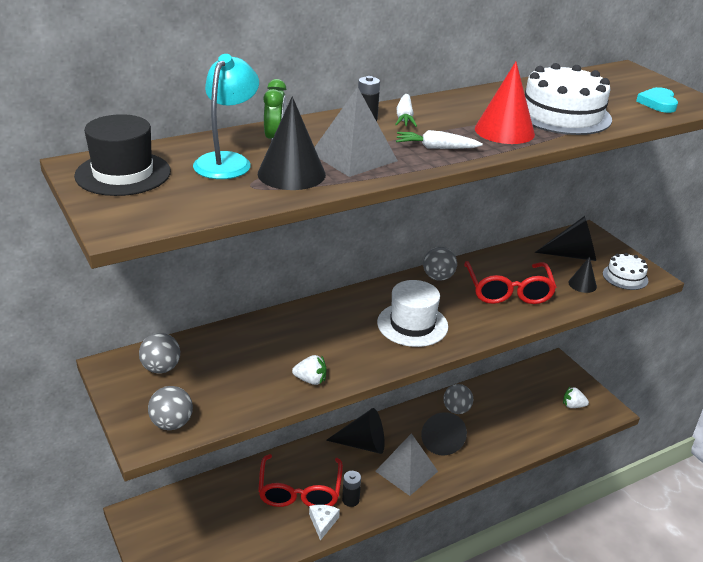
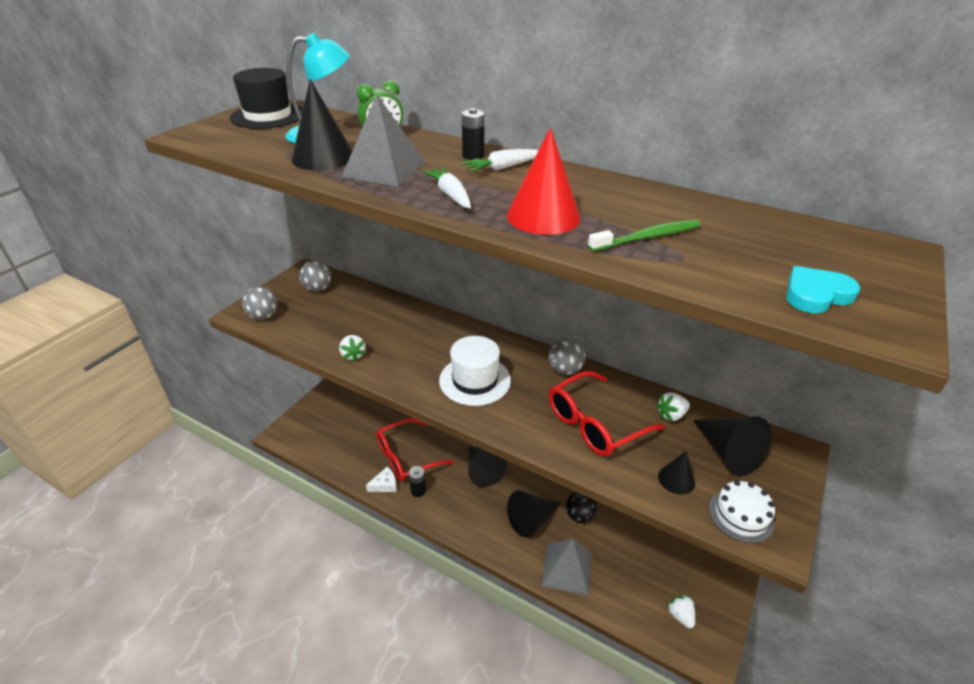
camera: 60 degrees right, 5 degrees up
grey pyramid [375,433,438,496] -> grey pyramid moved to [541,539,592,595]
grey ball [443,384,473,414] -> black ball [566,492,597,523]
white cake [525,63,612,135] -> green toothbrush [588,220,701,252]
none -> white strawberry [656,392,690,421]

